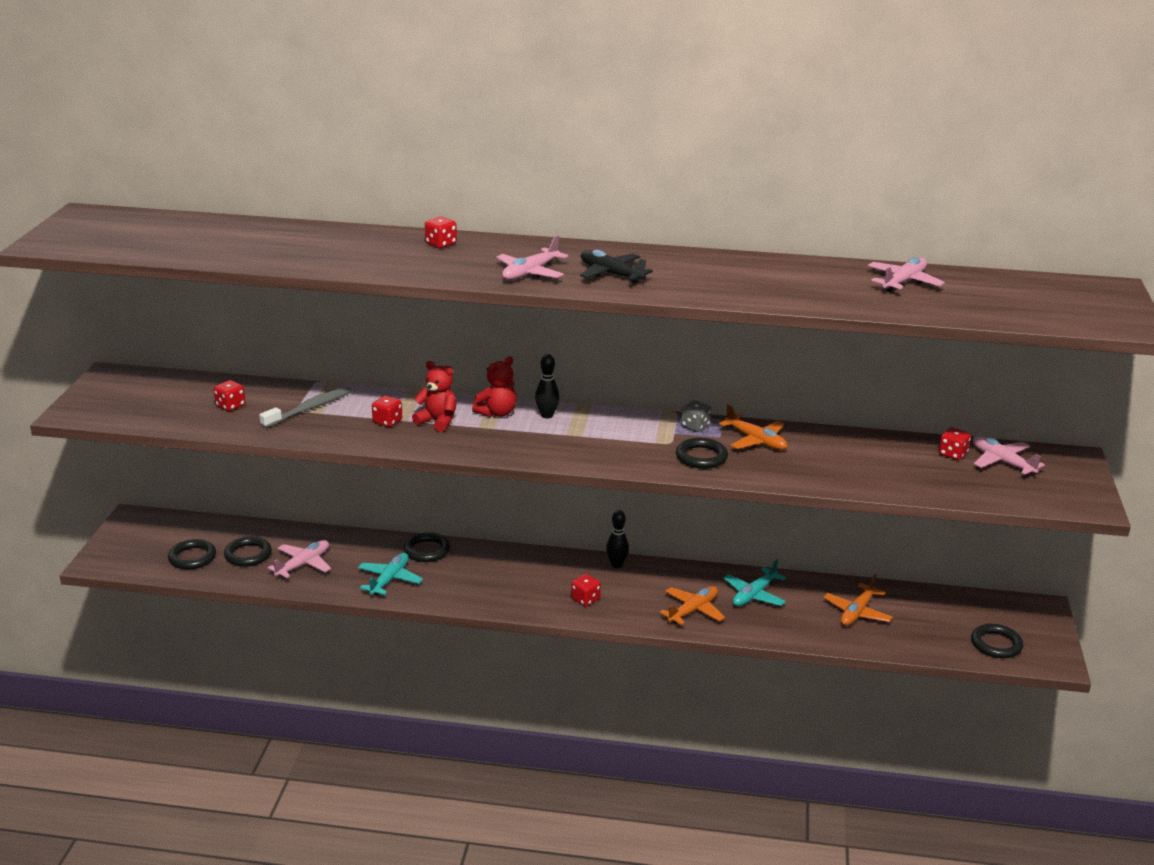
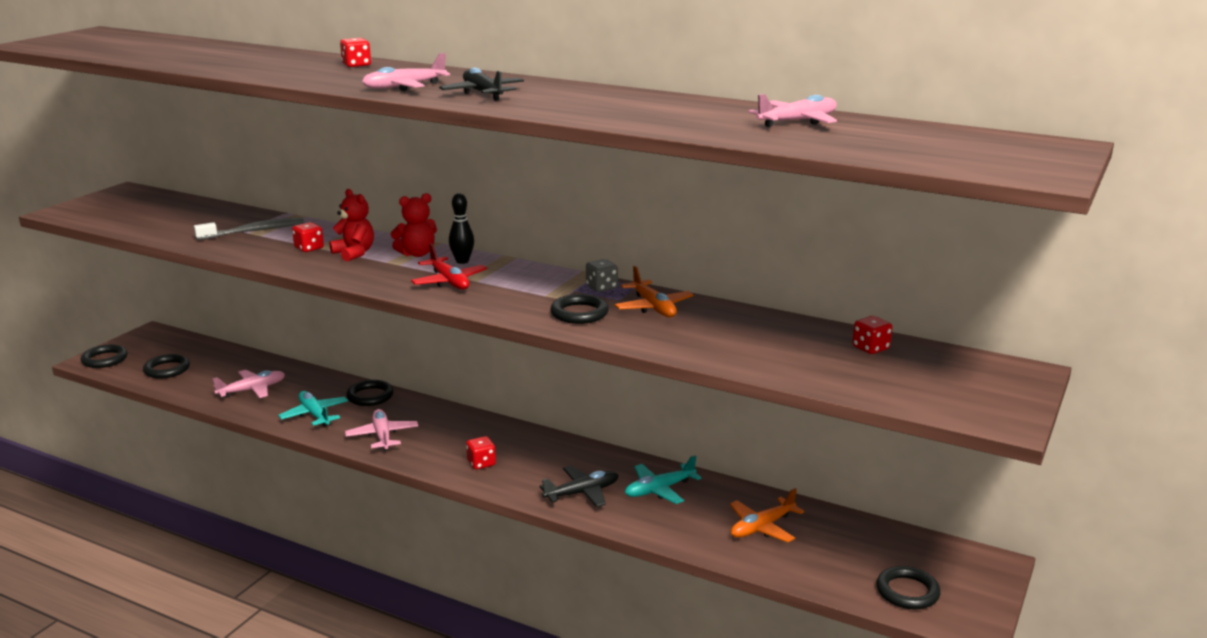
camera: 20 degrees right, 5 degrees down
red dice [214,380,245,411] -> none
black ring [224,537,272,567] -> black ring moved to [81,344,128,368]
turquoise plane [358,553,423,595] -> turquoise plane turned 75 degrees counterclockwise [278,391,348,427]
black bowling pin [606,510,629,568] -> none
orange plane [660,586,725,625] -> black plane [539,466,619,507]
pink plane [973,436,1045,475] -> pink plane moved to [345,409,419,450]
none -> red plane [411,243,487,290]

